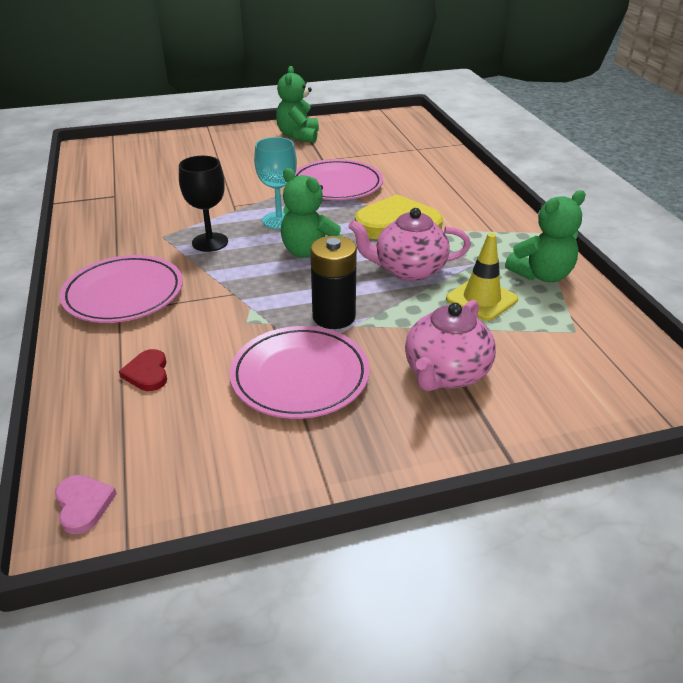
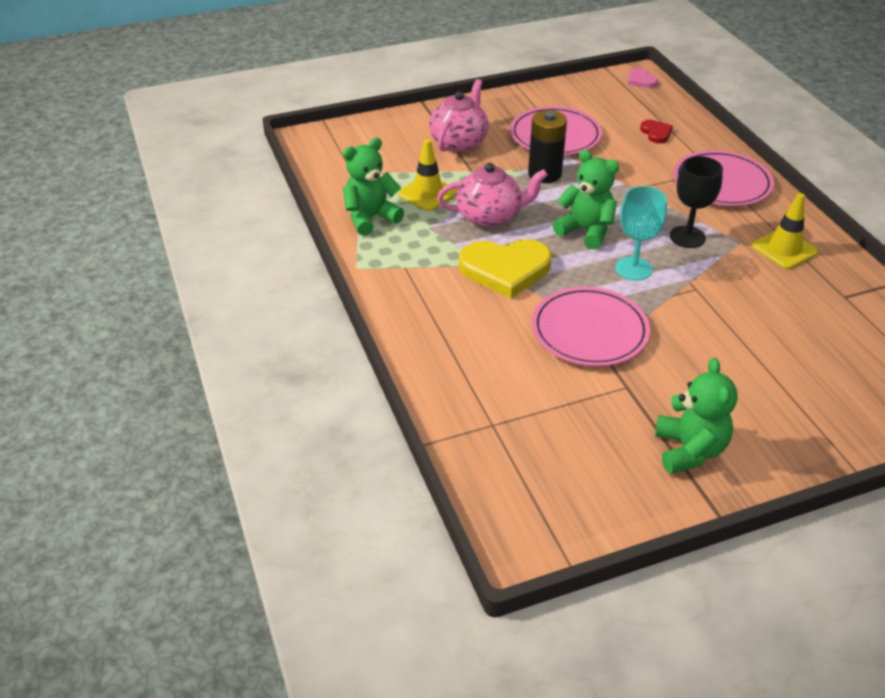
camera: 175 degrees right, 5 degrees up
none -> yellow traffic cone [752,193,818,269]

